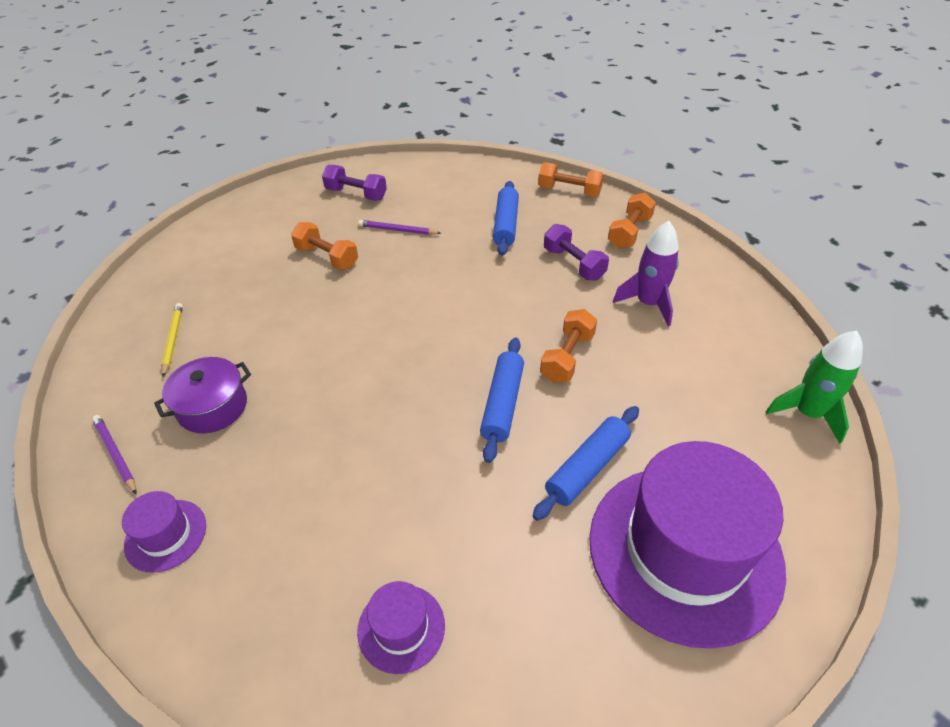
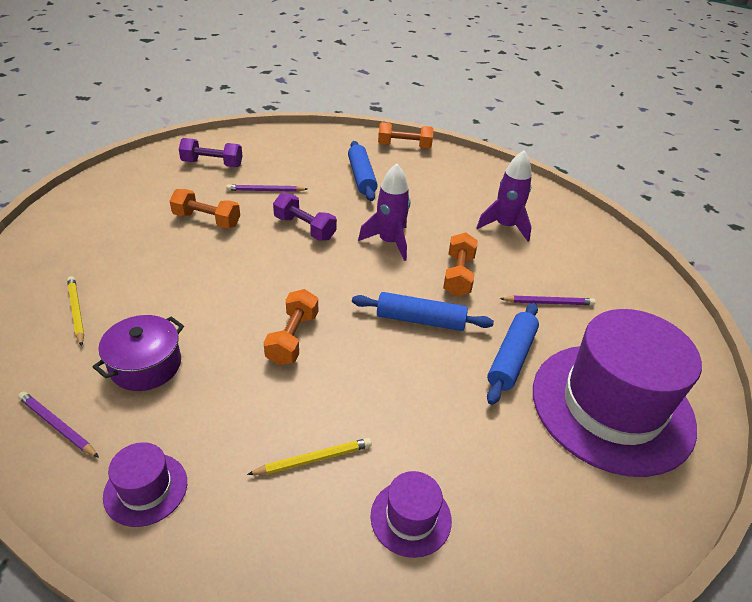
camera: 20 degrees left, 5 degrees down
blue rolling pin [480,338,524,463] -> blue rolling pin turned 75 degrees counterclockwise [352,292,494,331]
purple dumbbell [544,224,609,280] -> purple dumbbell moved to [273,193,337,241]
orange dumbbell [608,193,656,249] -> orange dumbbell moved to [263,289,318,365]
green rocket [766,331,863,444] -> none
none -> yellow pencil [247,438,372,475]
none -> purple rocket [358,163,410,261]
none -> purple pencil [499,296,595,305]

